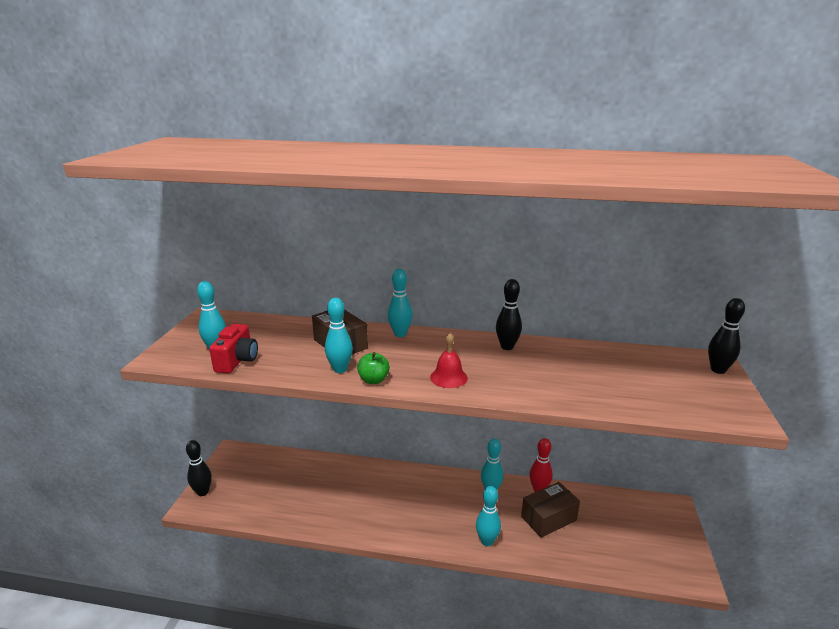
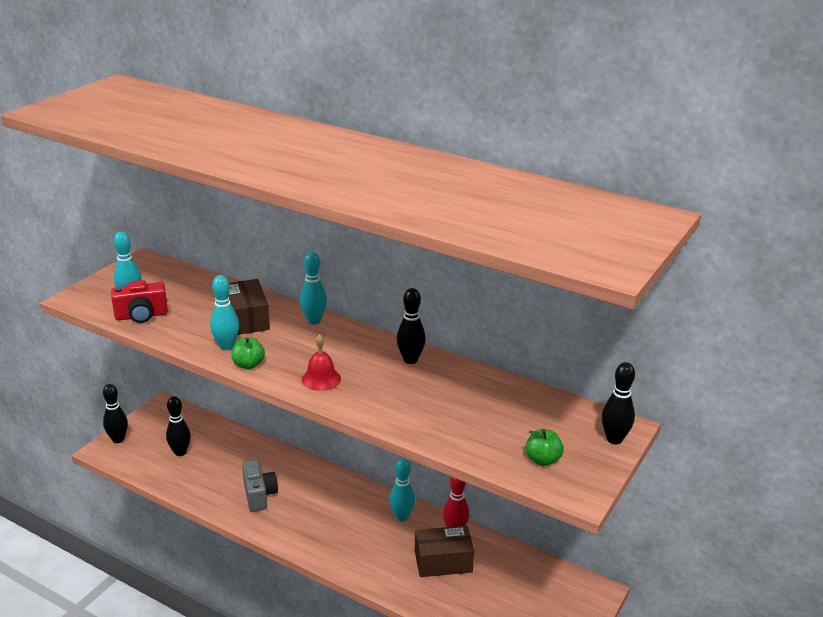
camera: 20 degrees right, 5 degrees up
red camera [209,324,258,374] -> red camera turned 45 degrees clockwise [111,280,168,323]
turquoise bowling pin [476,486,501,546] -> none
none -> black bowling pin [166,396,191,456]
none -> grey camera [242,460,278,512]
none -> green apple [526,429,564,466]

